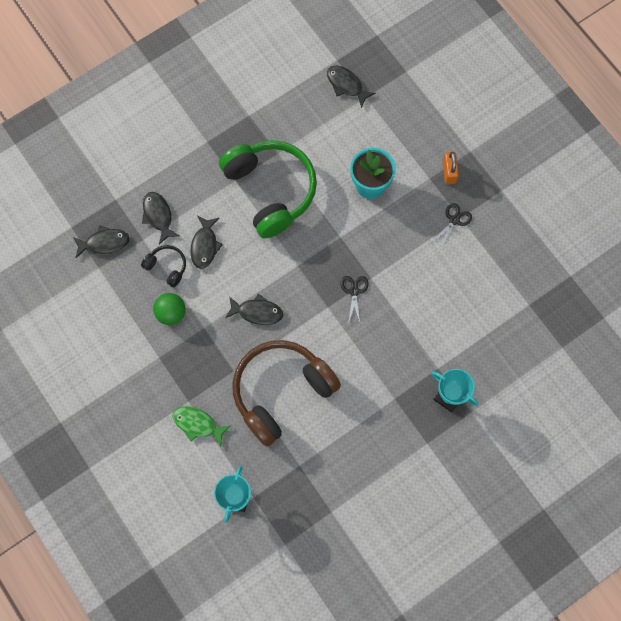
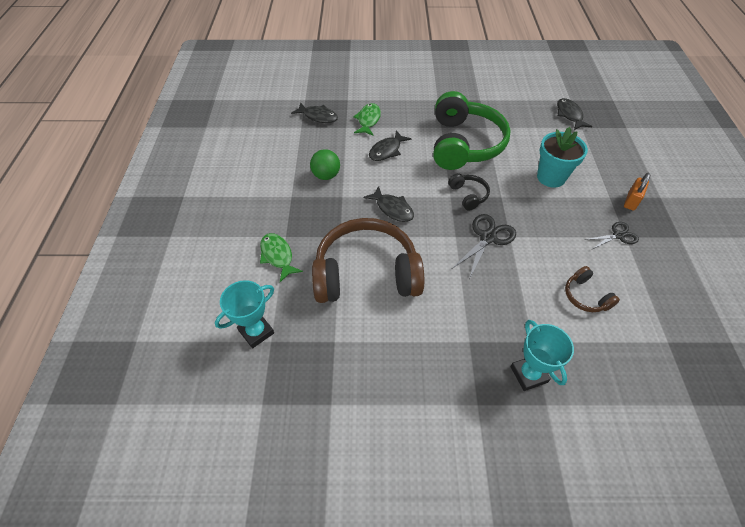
camera: 35 degrees right, 20 degrees down
black headphones [141,245,186,288] -> black headphones moved to [448,173,490,211]
black fish [142,192,180,244] -> green fish [353,103,381,136]
black scissors [340,276,369,324] -> black scissors [452,214,516,277], size x1.55
none -> brown headphones [565,266,620,312]

